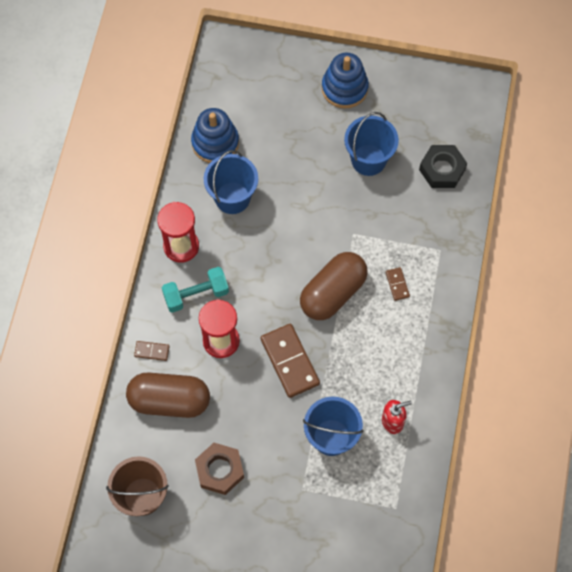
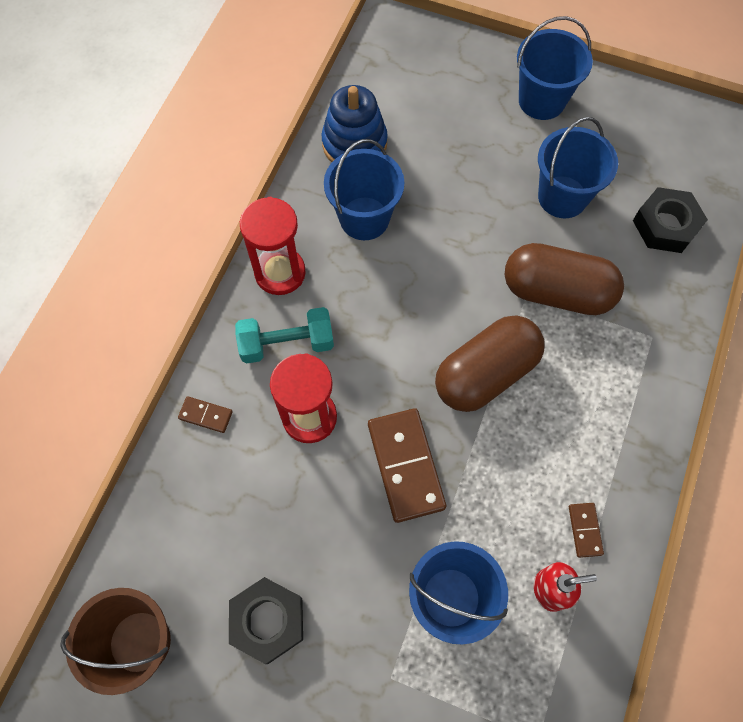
camera: 10 degrees right, 0 degrees up
brown capsule [126,372,210,418] -> brown capsule moved to [504,243,624,315]
brown nut [195,443,244,495] -> black nut [229,577,303,664]
blue stacking toy [322,53,369,109] -> blue bucket [517,16,593,120]
brown domino [386,267,410,301] -> brown domino moved to [569,503,604,558]

